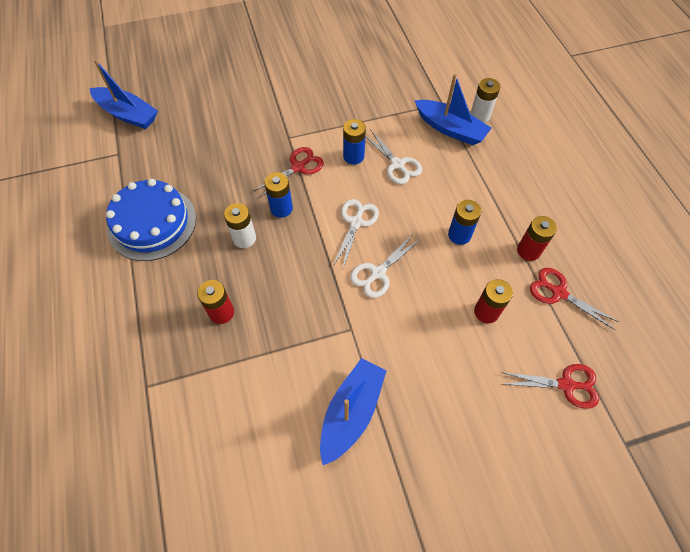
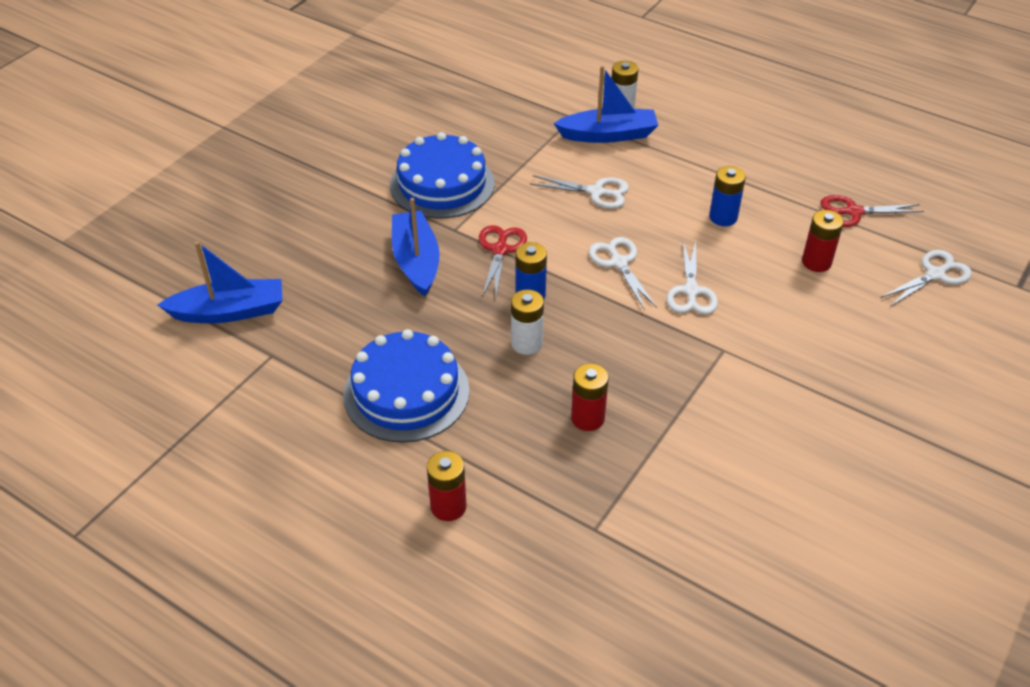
camera: 40 degrees left, 15 degrees down
blue boat [320,358,387,465] -> blue boat moved to [392,198,440,297]
blue battery [343,119,366,165] -> none
red scissors [501,364,599,409] -> white scissors [881,250,972,307]
red battery [517,216,557,261] -> red battery moved to [427,451,467,521]
none -> blue cake [390,132,495,219]

